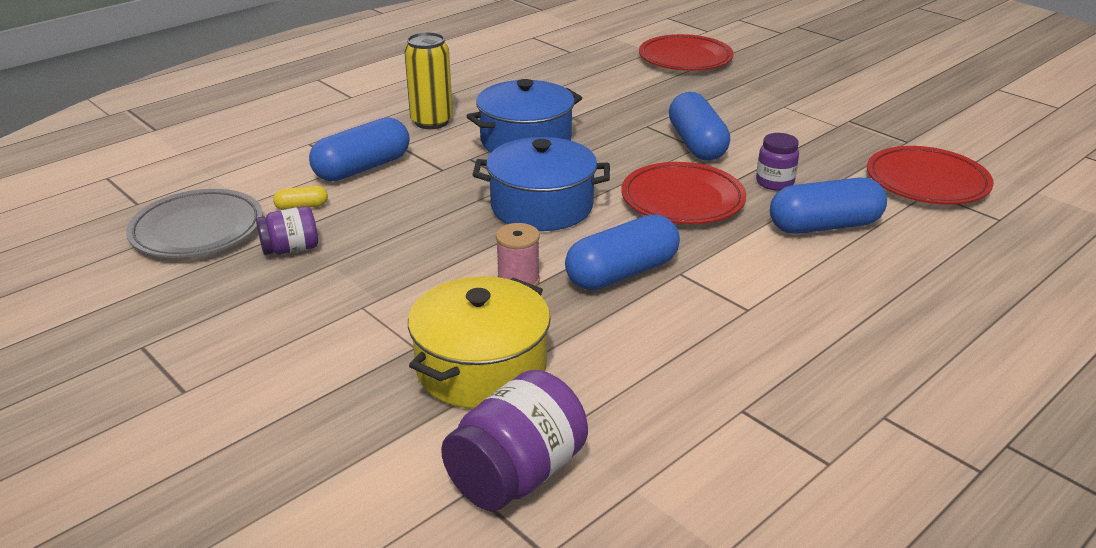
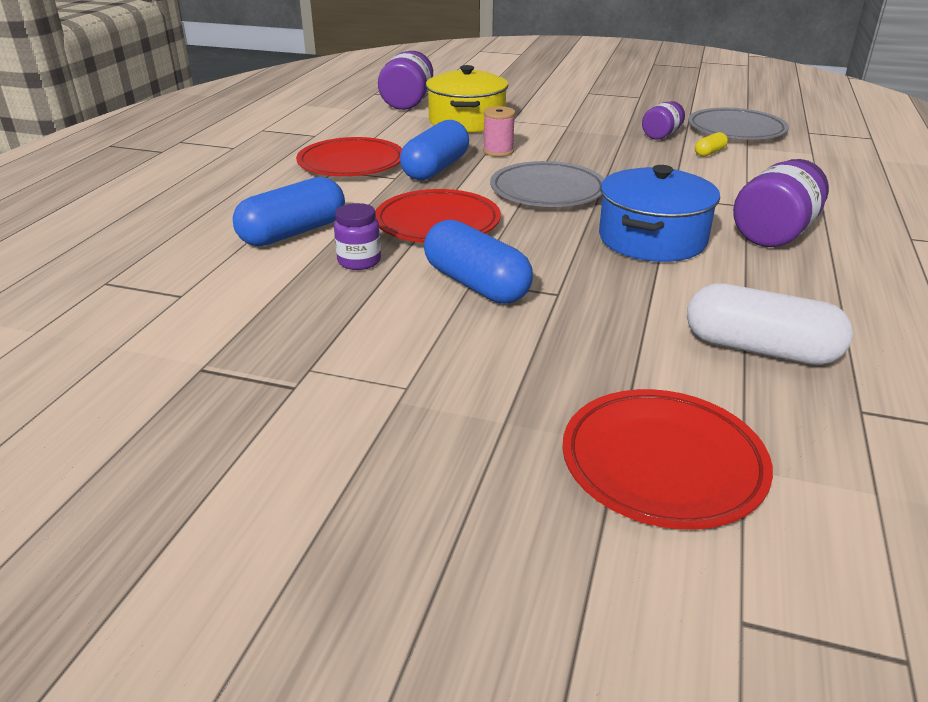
camera: 150 degrees right, 0 degrees up
blue capsule [309,117,410,181] -> none
yellow can [404,32,453,129] -> purple jar [733,159,829,247]
blue pot [473,137,610,231] -> grey plate [490,161,604,207]
red plate [867,146,994,205] -> red plate moved to [296,137,402,176]
none -> white capsule [687,283,853,365]

